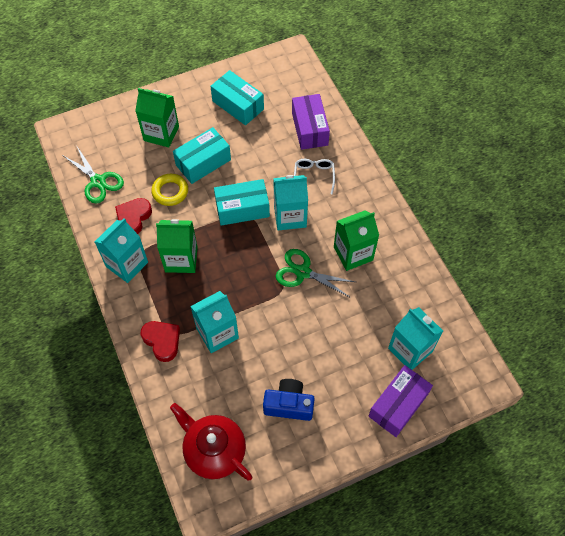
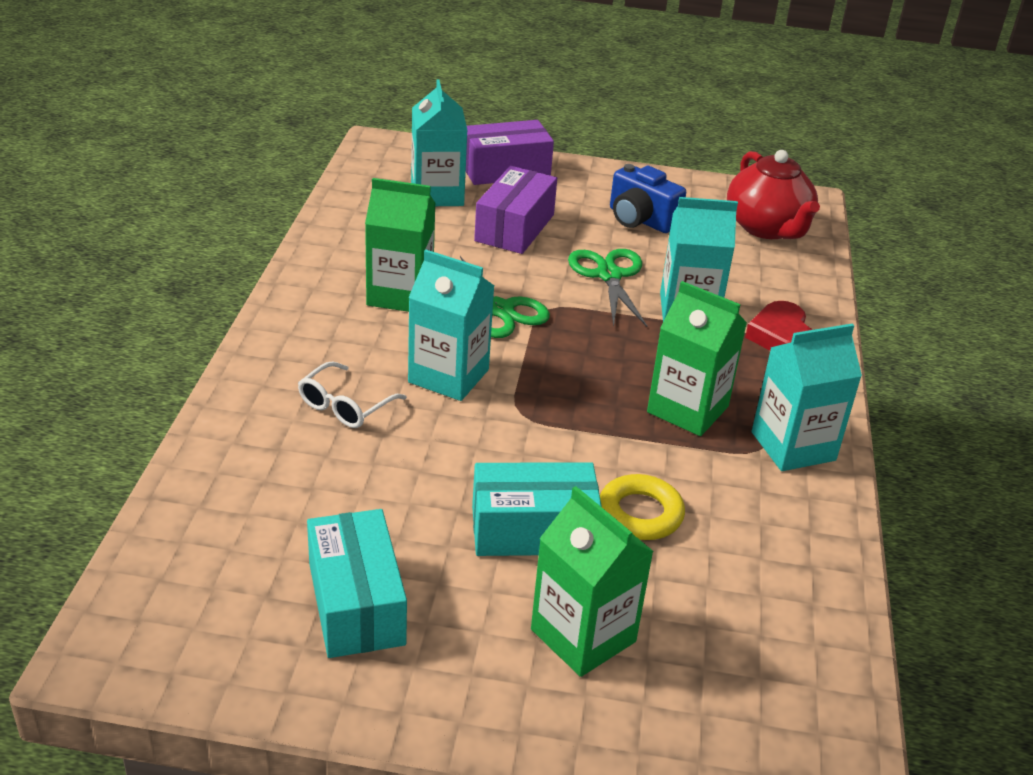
camera: 150 degrees left, 25 degrees down
green scissors [62,147,124,204] -> green scissors moved to [568,249,647,327]
red heart [115,198,152,234] -> none
turquoise box [214,179,270,226] -> none
purple box [292,94,330,150] -> purple box moved to [474,166,557,254]

